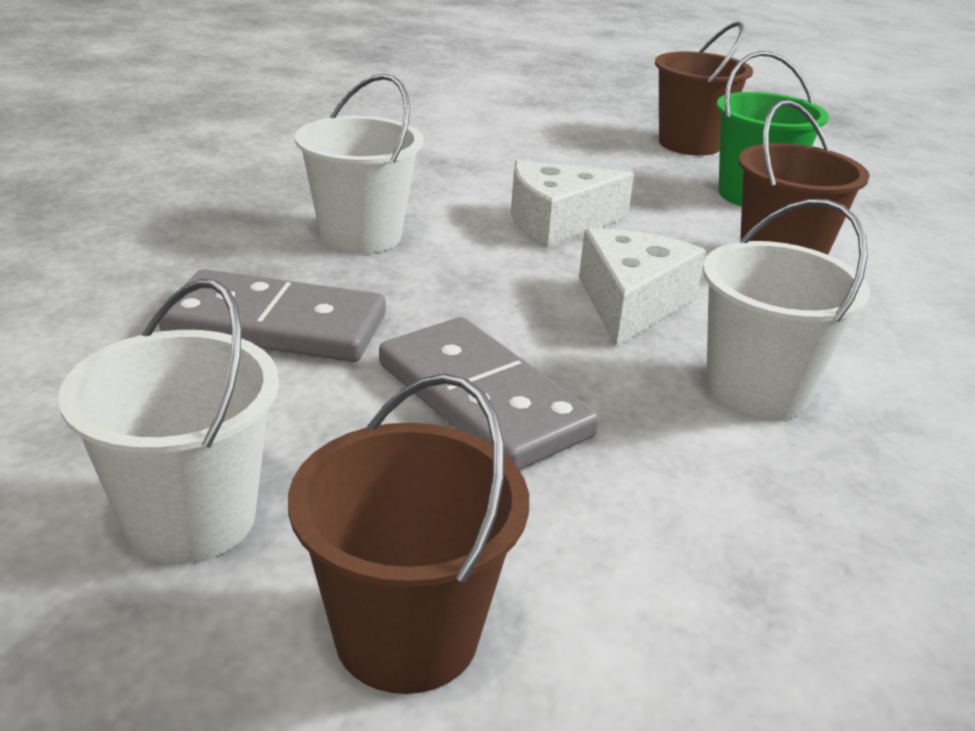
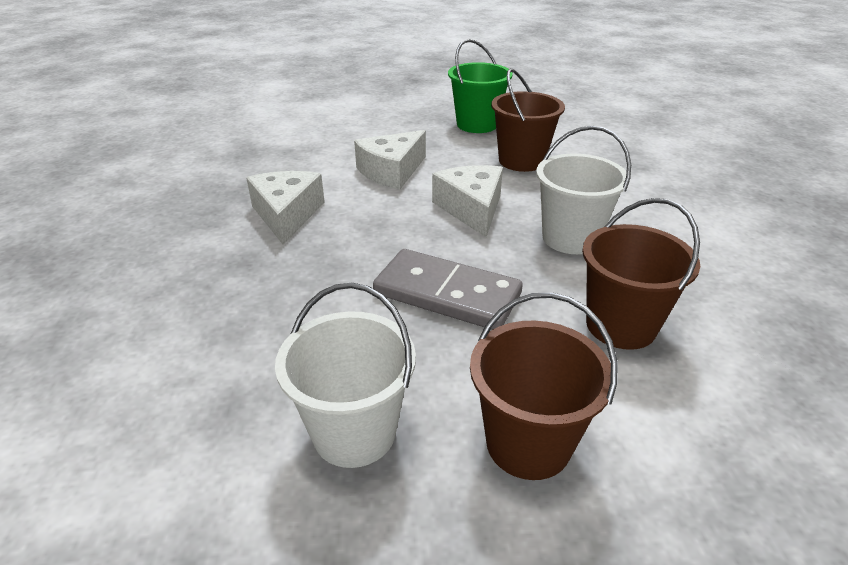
camera: 25 degrees left, 5 degrees up
grey domino [159,269,386,362] -> none
white bucket [295,74,424,254] -> white cheese [246,171,325,245]
brown bucket [655,21,753,156] -> brown bucket moved to [582,198,700,350]

